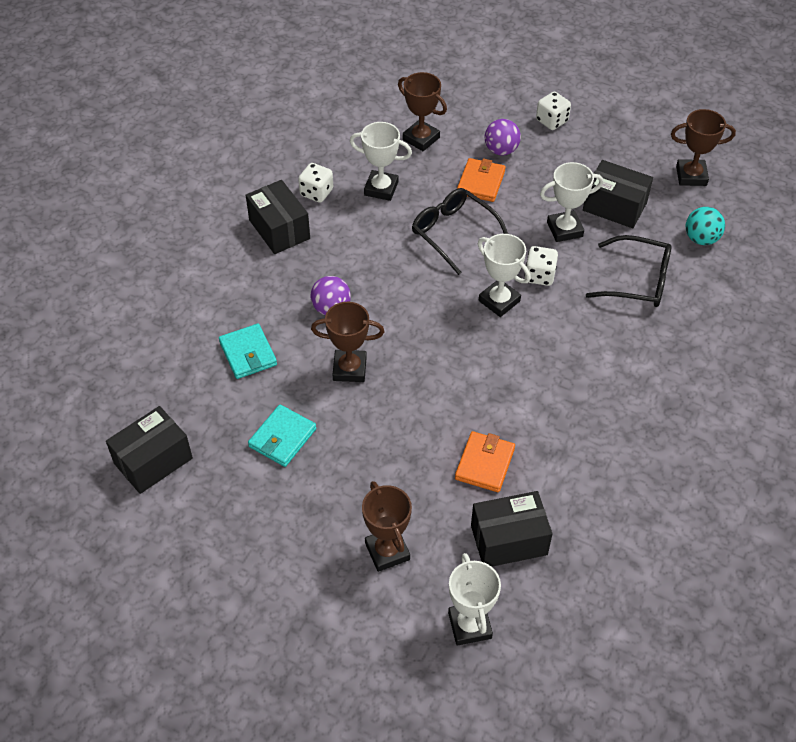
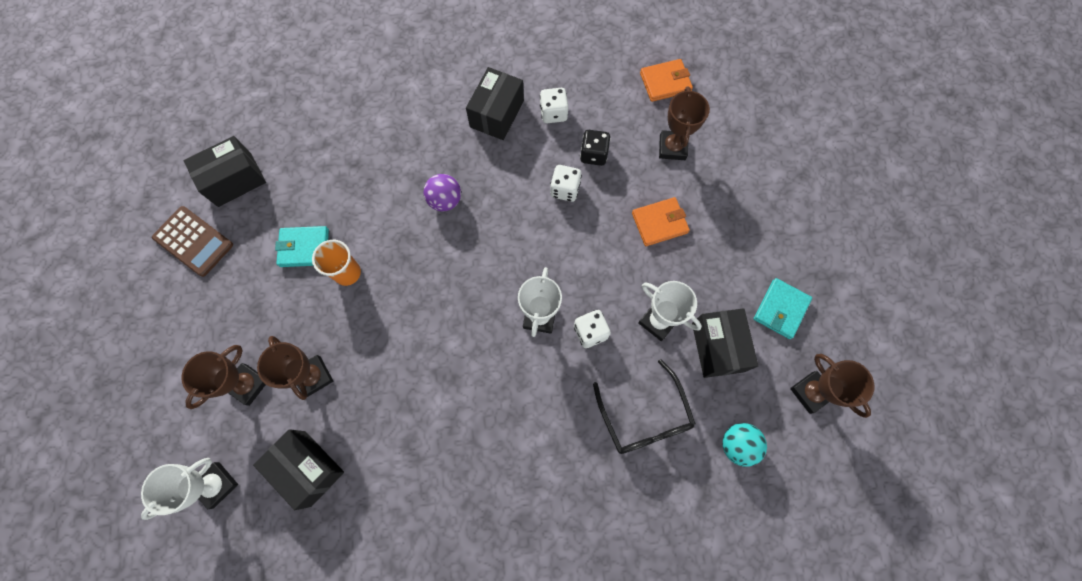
camera: 55 degrees right, 20 degrees up
black box [106,406,193,494] -> black box turned 45 degrees counterclockwise [184,136,266,207]
turquoise wallet [219,324,277,379] -> turquoise wallet moved to [754,278,812,339]
brown trophy [311,302,384,382] -> brown trophy moved to [257,336,333,400]
white trophy [350,122,412,201] -> black dice [580,130,611,166]
black glasses [412,188,508,275] -> none
orange wallet [455,431,515,492] -> orange wallet moved to [640,59,693,102]
purple ball [485,119,521,155] -> none
white dice [536,92,571,130] -> white dice moved to [550,165,582,202]
none -> brown calculator [152,206,233,277]
none -> orange cup [312,240,361,286]

